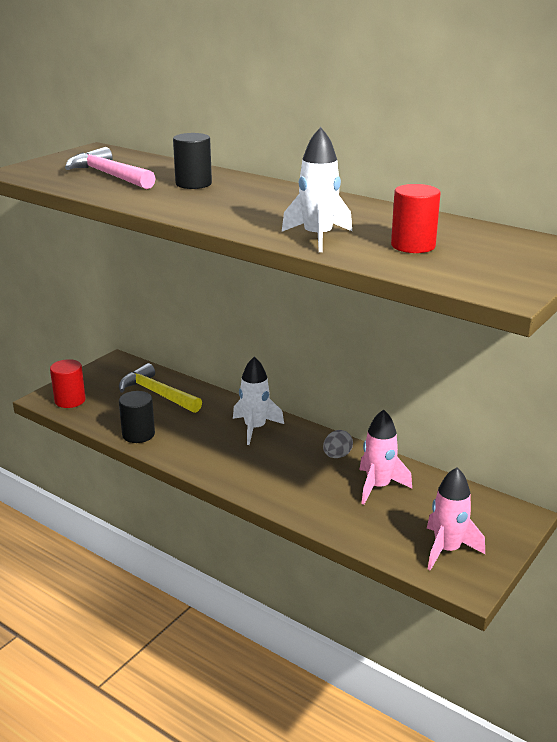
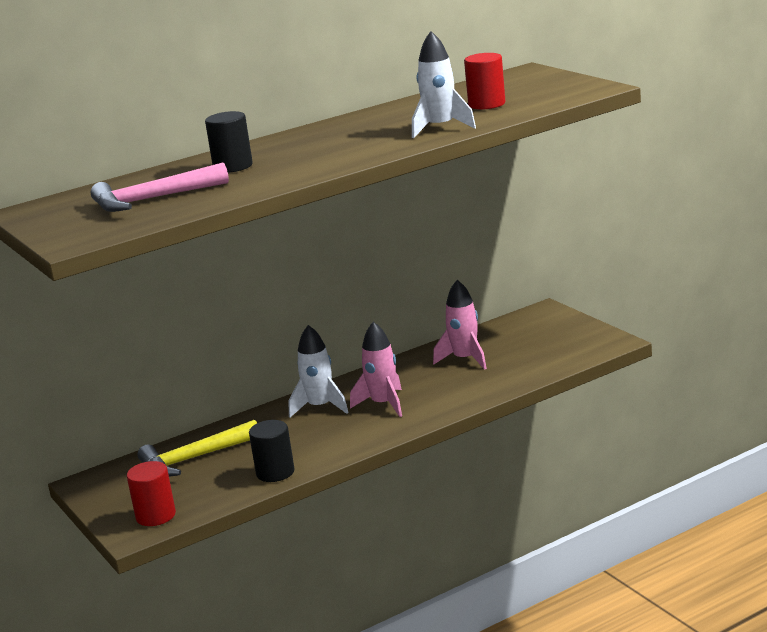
camera: 65 degrees left, 5 degrees down
grey egg [323,430,353,458] -> none
pink rocket [427,467,485,570] -> pink rocket moved to [350,322,402,417]

